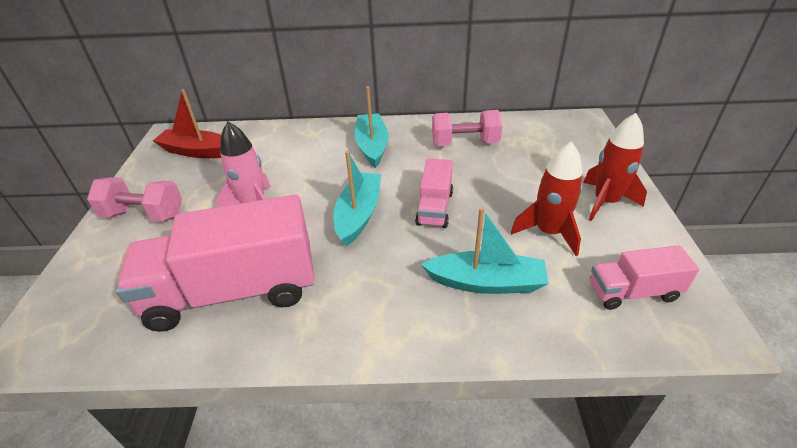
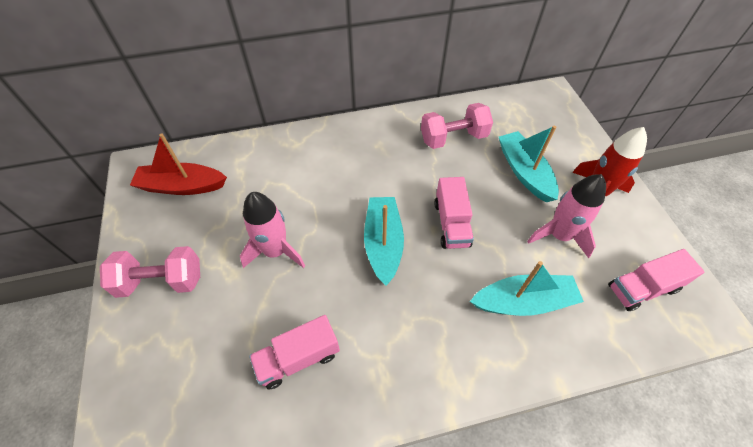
camera: 15 degrees left, 15 degrees up
pink truck [116,195,315,332] -> pink truck [249,315,340,390], size x0.50
turquoise boat [355,86,388,168] -> turquoise boat moved to [499,126,559,202]
red rocket [511,141,583,256] -> pink rocket [527,174,606,258]

